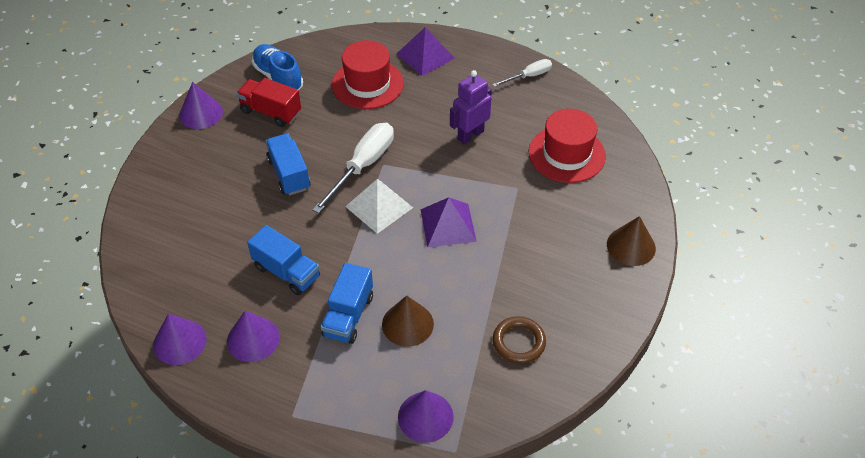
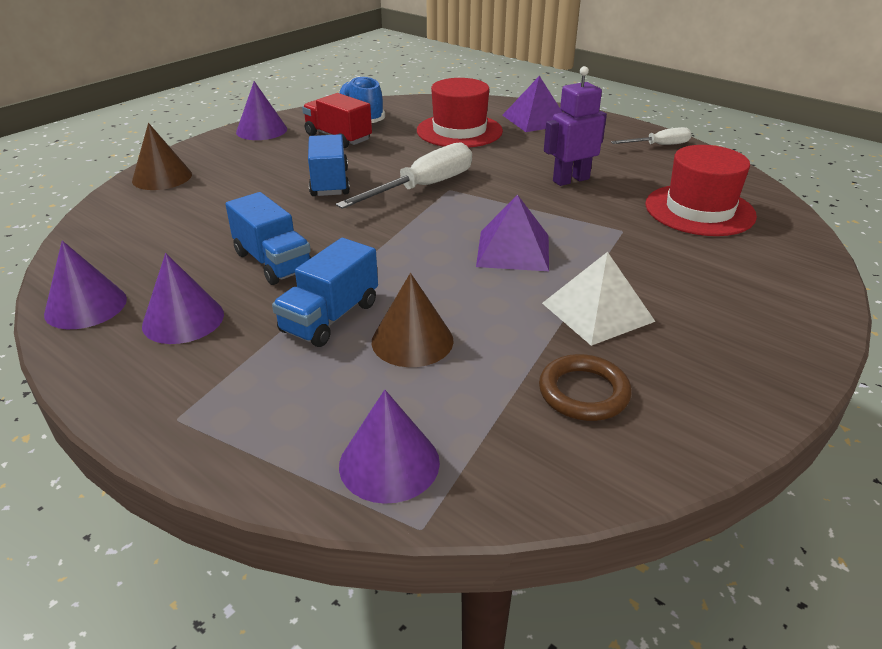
camera: 15 degrees right, 15 degrees down
white pyramid [345,179,413,234] -> white pyramid moved to [542,252,656,346]
brown cone [607,216,656,266] -> brown cone moved to [132,123,192,190]

